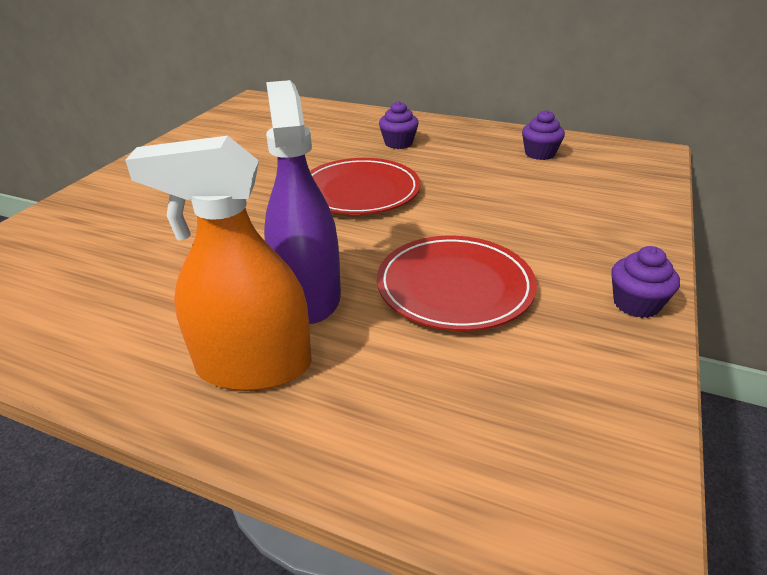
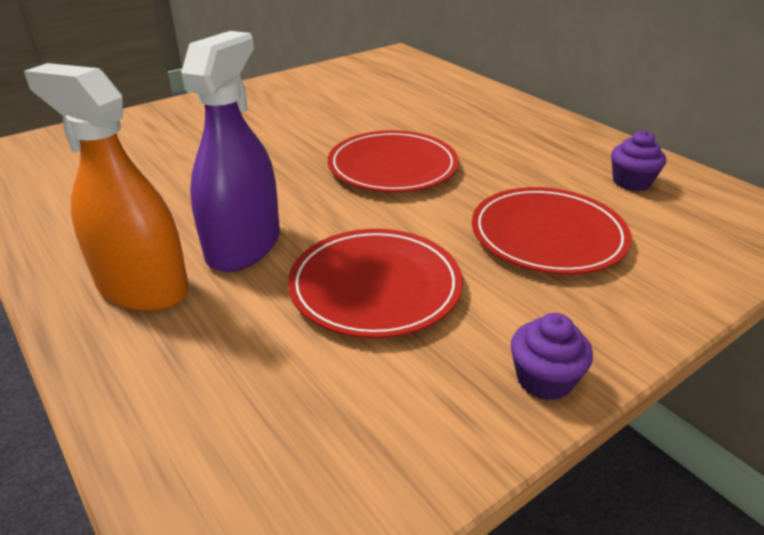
camera: 30 degrees right, 0 degrees up
purple cupcake [379,101,419,149] -> none
none -> red plate [472,187,632,275]

